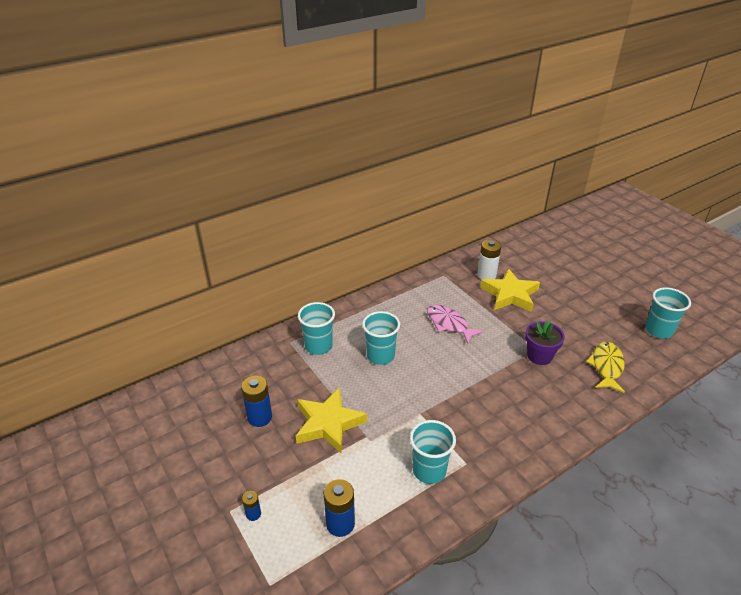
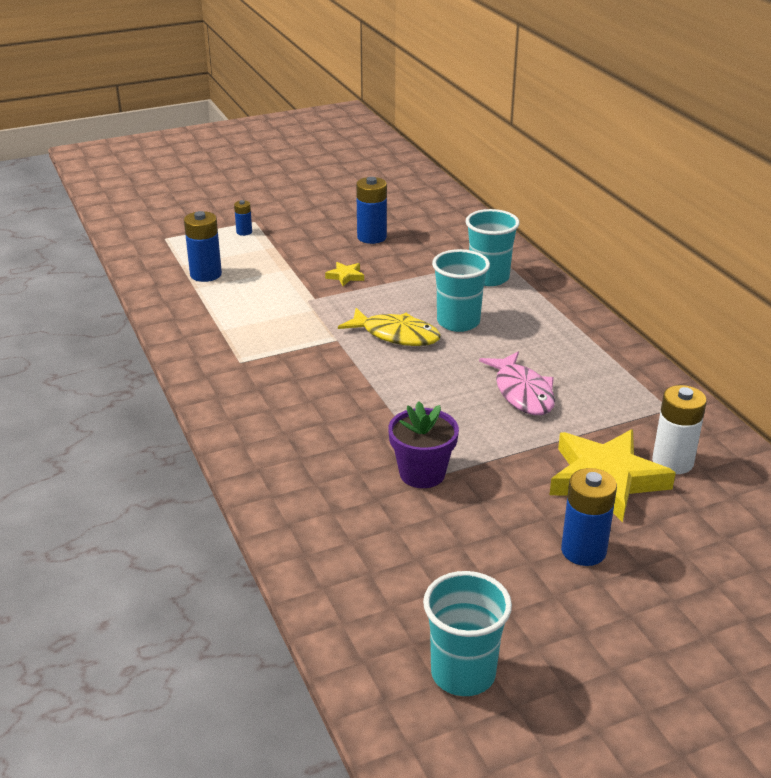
camera: 100 degrees right, 5 degrees down
yellow star [296,387,367,453] -> yellow star [325,262,364,286], size x0.42
turquoise cup [410,420,456,484] -> none
pink fish [427,305,484,344] -> pink fish turned 105 degrees clockwise [479,352,555,415]
yellow fish [586,342,625,393] -> yellow fish moved to [338,308,441,346]
none -> blue battery [561,468,617,566]

